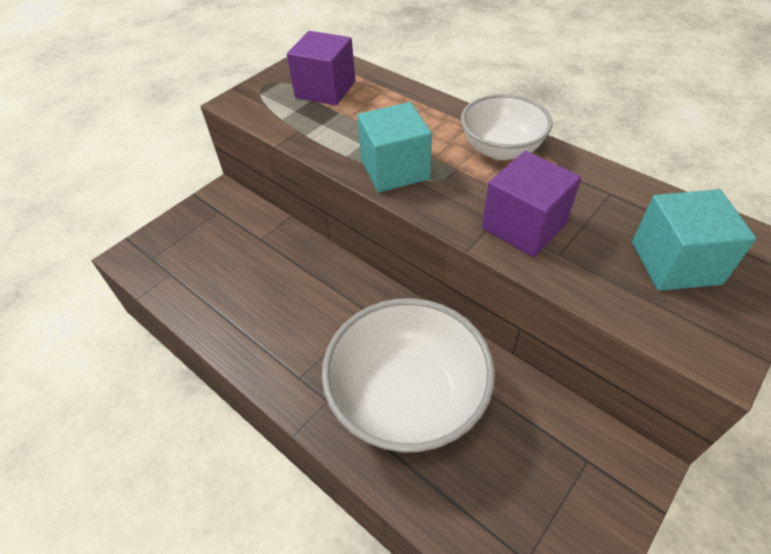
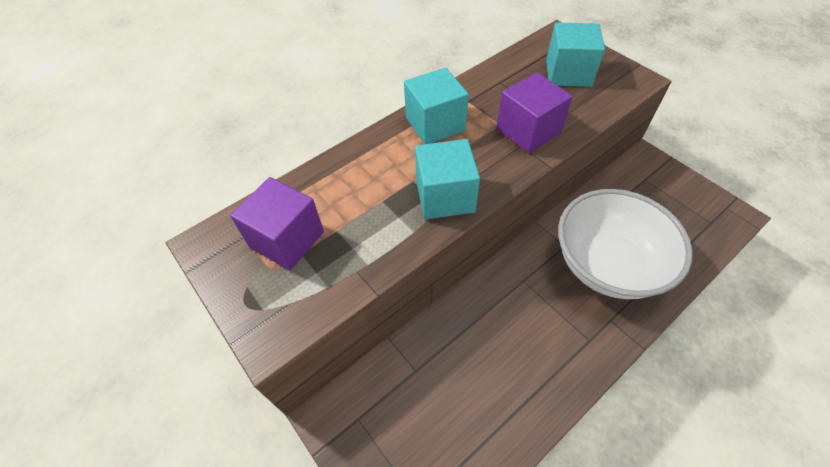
camera: 80 degrees left, 5 degrees up
white bowl [461,94,552,160] -> turquoise cube [404,67,469,144]

